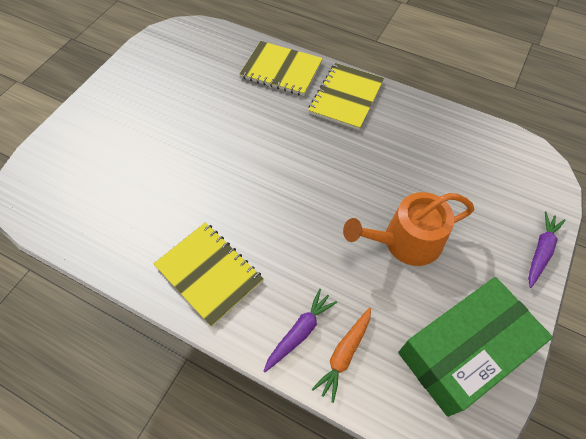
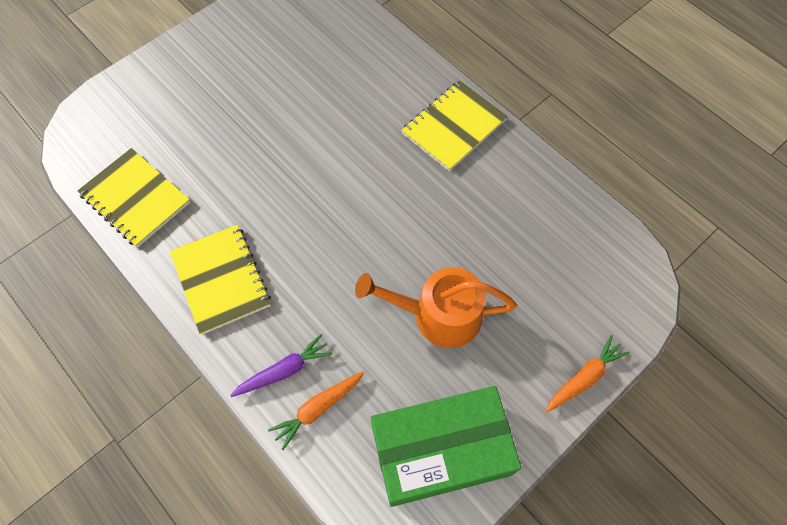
camera: 20 degrees right, 5 degrees up
yellow notebook [240,41,323,96] -> yellow notebook moved to [77,148,190,247]
purple carrot [528,211,566,288] -> orange carrot [546,335,630,412]

